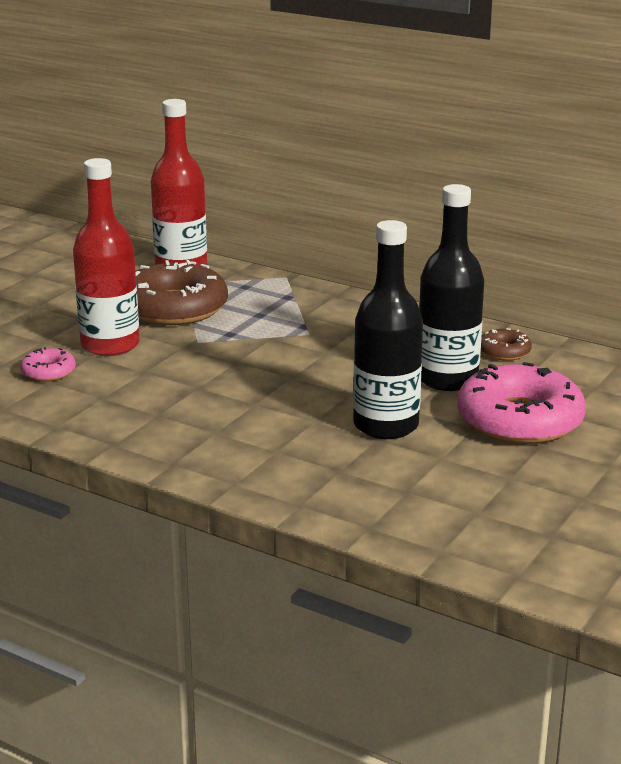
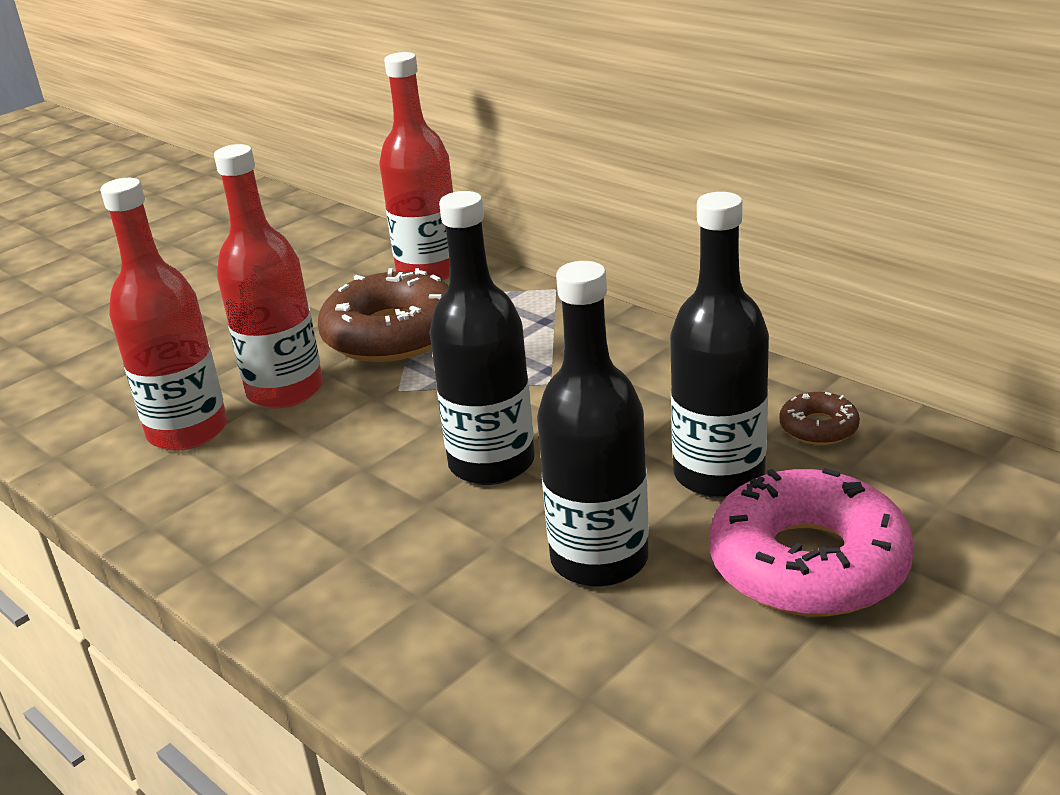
camera: 15 degrees right, 5 degrees up
pink donut [20,347,76,382] -> red bottle [100,178,227,451]
none -> black bottle [429,191,535,485]

